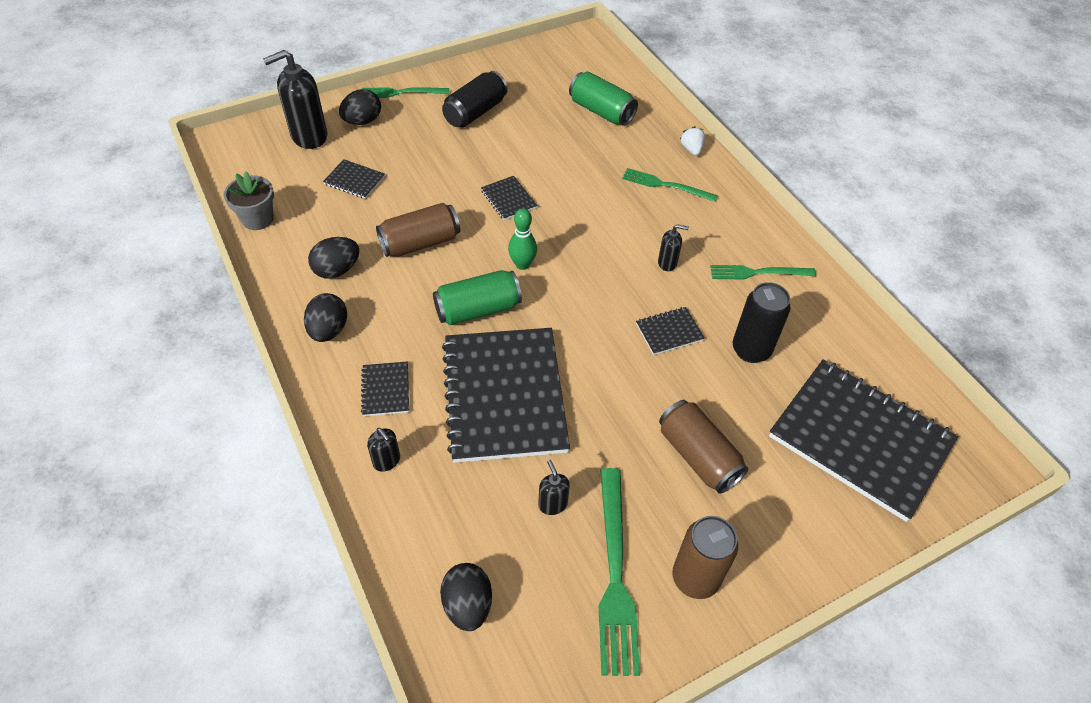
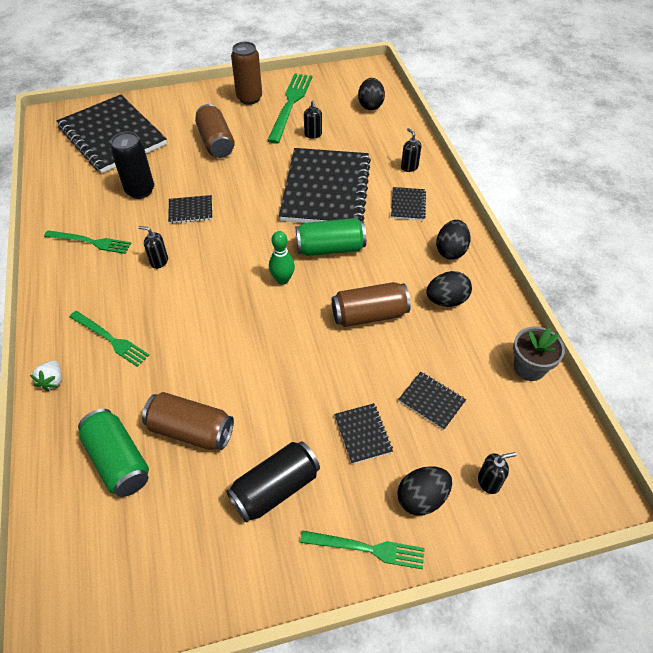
camera: 165 degrees left, 0 degrees up
black soap dispenser [263,50,327,149] -> black soap dispenser [478,452,516,494], size x0.49
black notebook [481,176,538,220] -> black notebook moved to [334,403,393,464]
none -> brown can [142,392,234,450]

